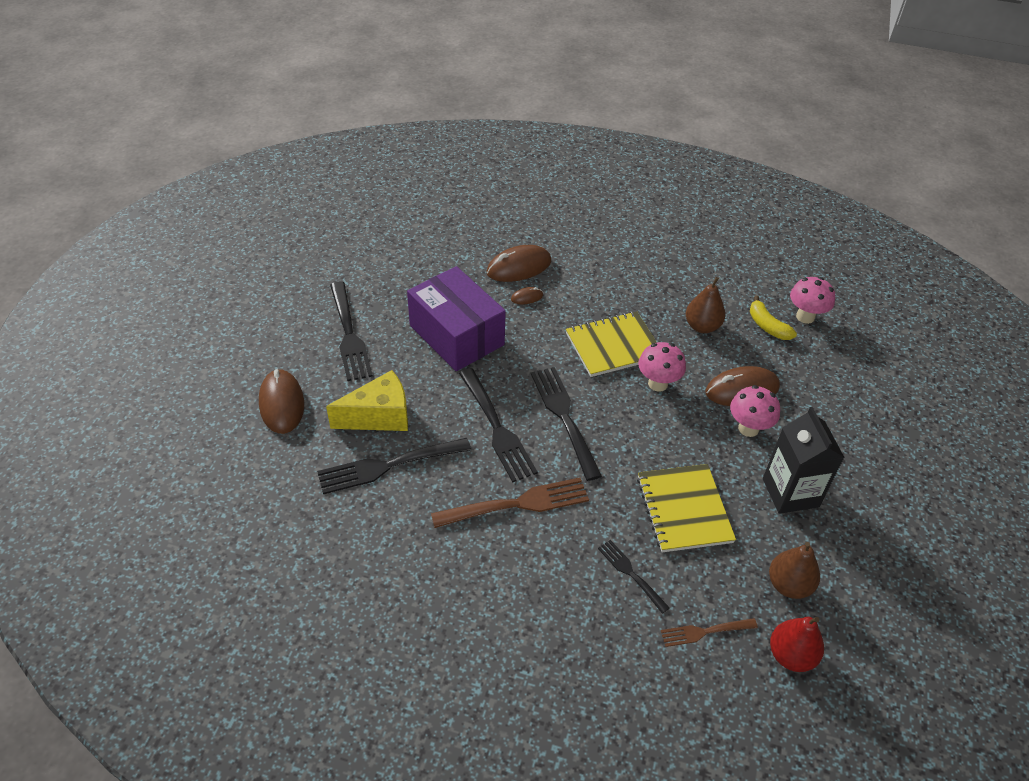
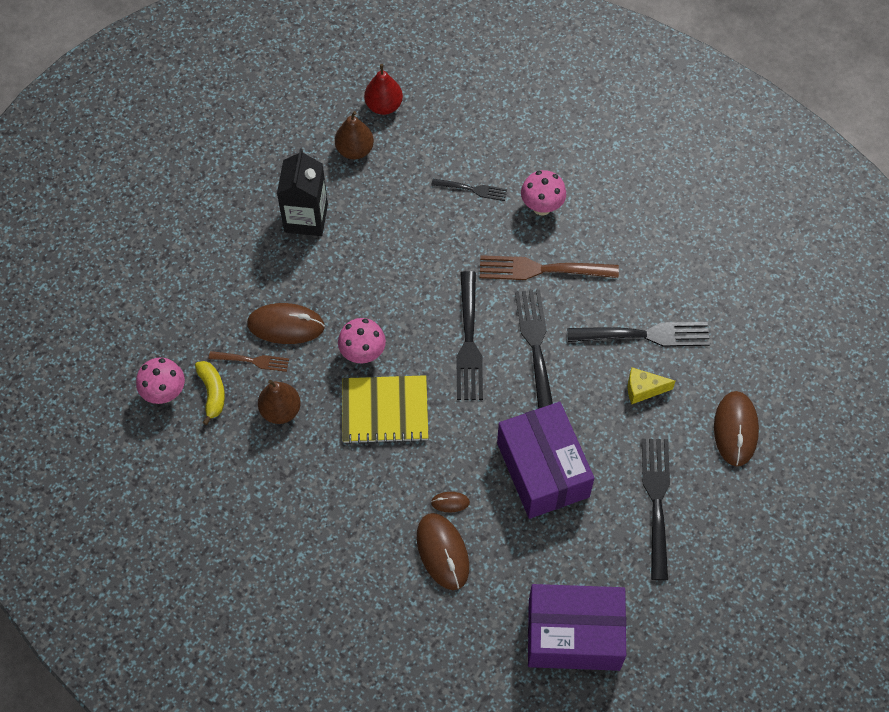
camera: 160 degrees left, 15 degrees up
yellow cheese [326,370,408,431] -> yellow cheese [628,368,675,404], size x0.60
brown mouse [486,245,552,282] -> brown mouse turned 75 degrees clockwise [417,513,469,590]
black fork [598,540,670,614] -> black fork turned 60 degrees counterclockwise [431,179,507,201]
yellow notebook [637,464,736,552] -> none
brown fork [661,618,758,647] -> brown fork moved to [209,351,289,372]
pink mushroom [730,385,780,437] -> pink mushroom moved to [521,170,566,216]
none -> purple box [528,584,626,671]

